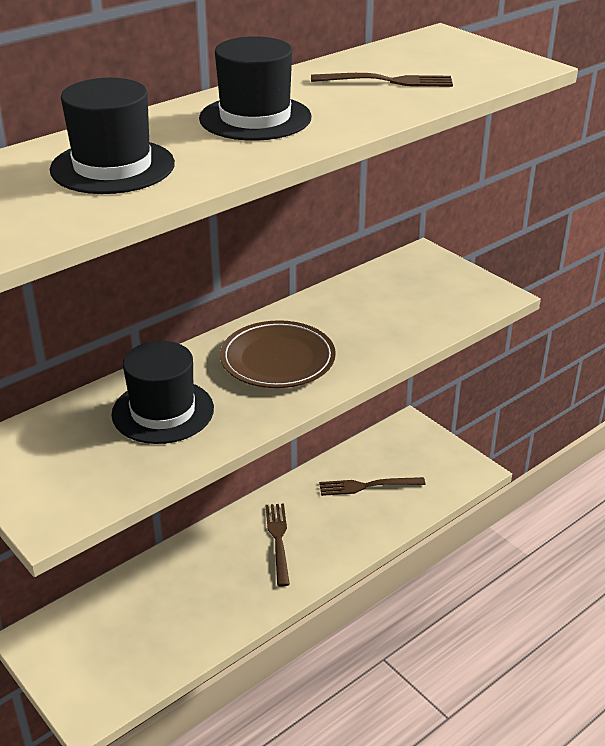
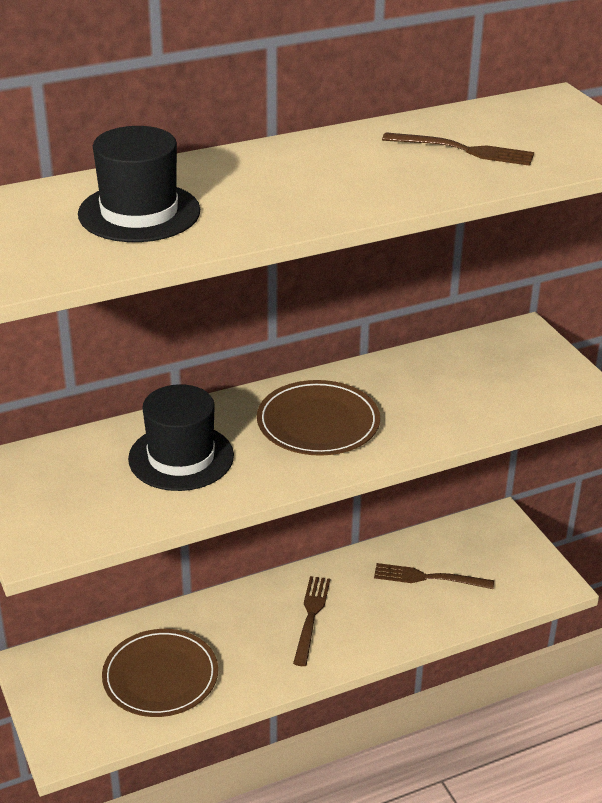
camera: 15 degrees right, 0 degrees up
black hat [199,36,312,141] -> none
none -> brown plate [102,629,218,717]

